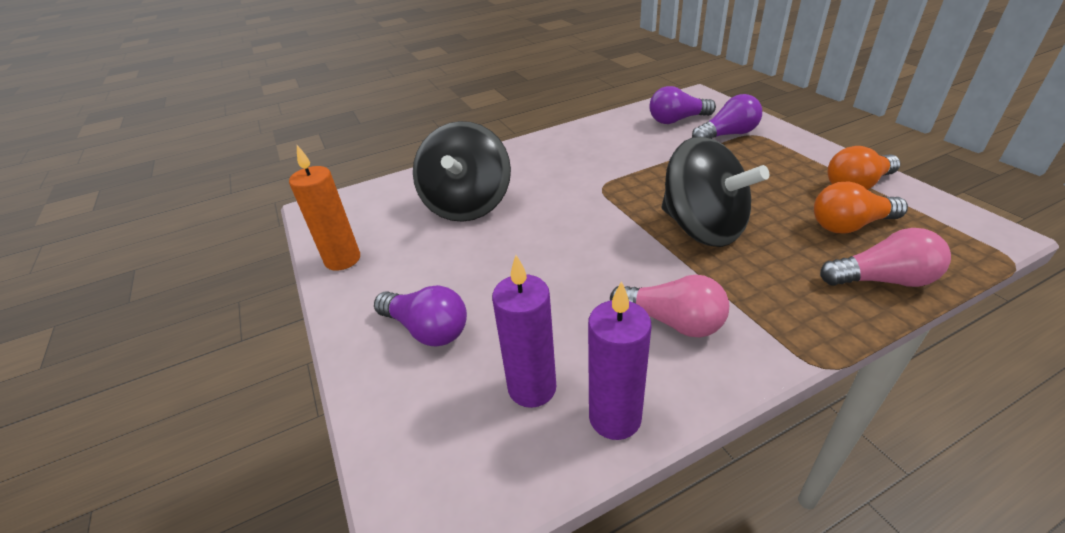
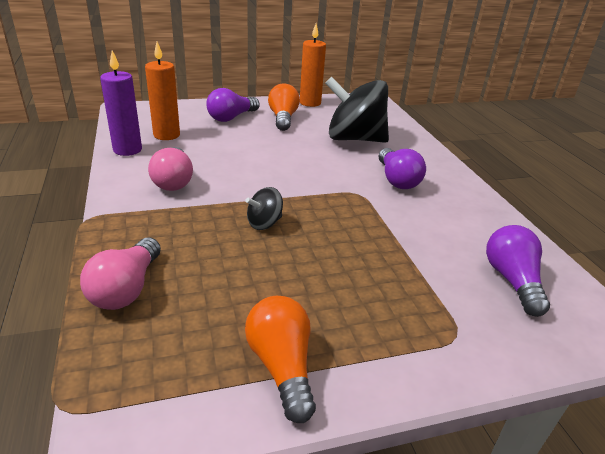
camera: 95 degrees right, 5 degrees down
purple candle [492,255,556,408] -> orange candle [145,42,180,140]
pink light bulb [610,275,729,338] -> pink light bulb turned 45 degrees counterclockwise [148,147,193,191]
black spinning top [662,137,769,247] -> black spinning top [245,187,283,230], size x0.44
purple light bulb [692,94,762,139] -> purple light bulb moved to [379,148,426,189]
orange light bulb [814,182,908,234] -> orange light bulb moved to [268,83,300,131]

